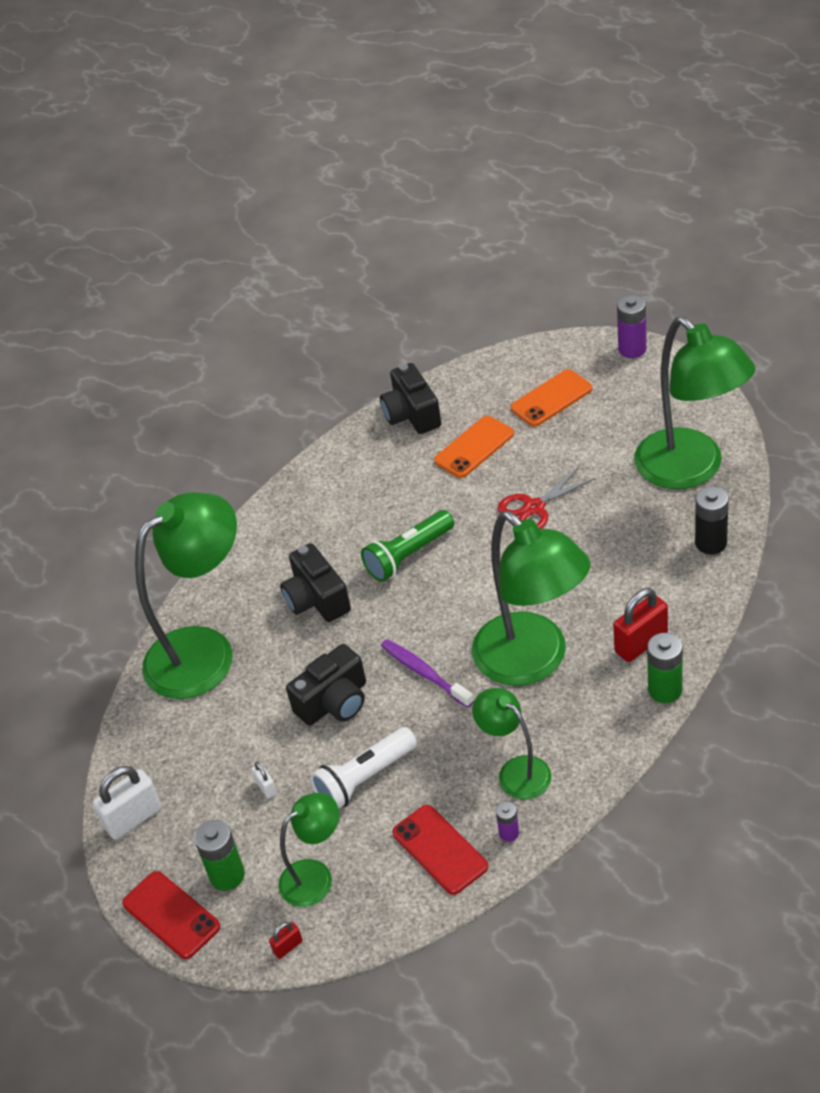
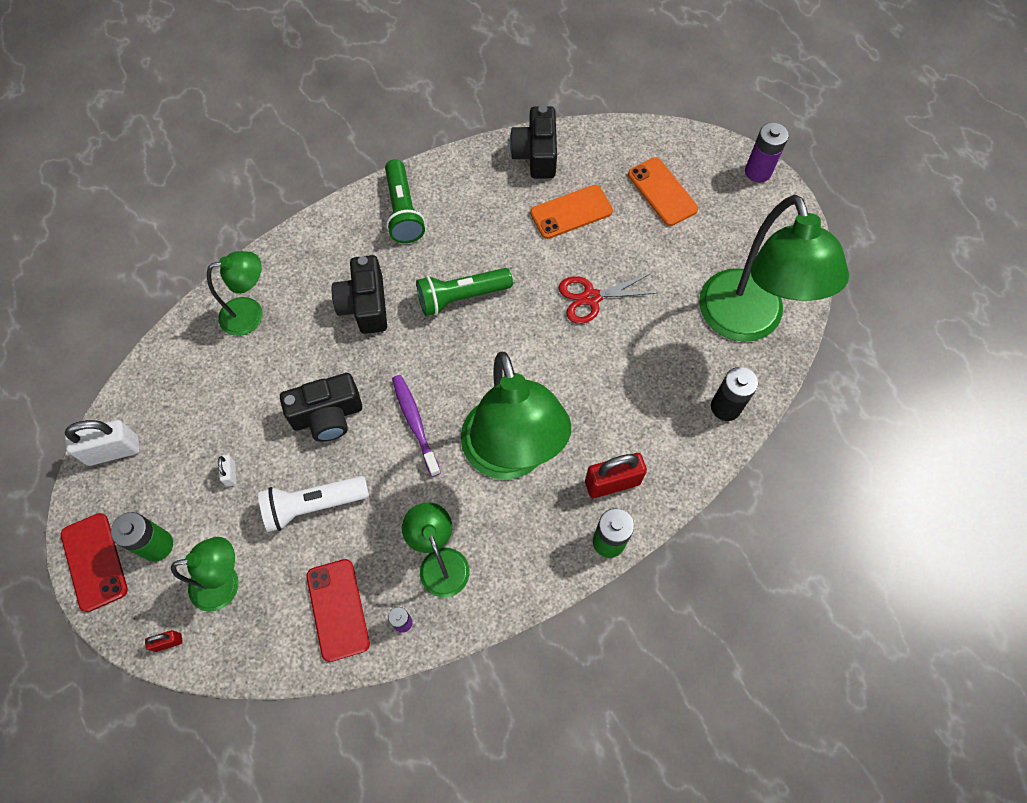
camera: 15 degrees right, 20 degrees up
green lamp [135,492,237,699] -> green lamp [207,251,263,336], size x0.52
orange phone [511,369,592,427] -> orange phone turned 75 degrees clockwise [628,157,698,226]
none -> green flashlight [385,159,425,243]

